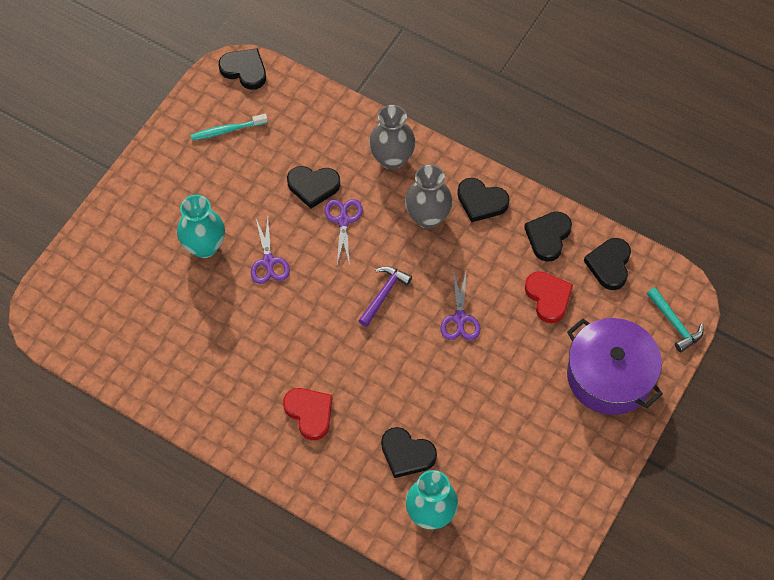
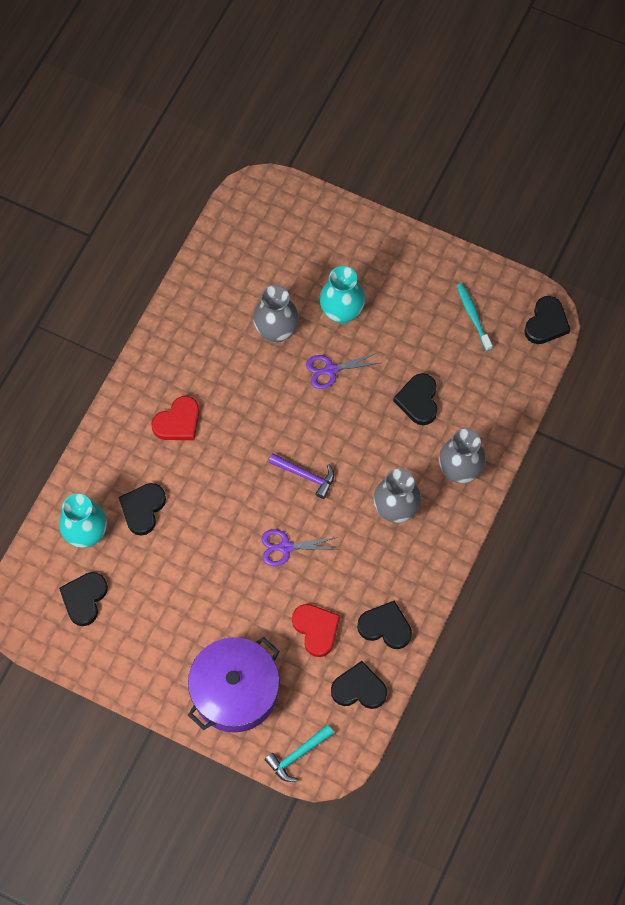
camera: 85 degrees right, 5 degrees up
purple scissors [324,199,363,266] -> none
black heart [457,178,510,222] -> black heart moved to [59,572,108,626]
red heart [525,271,573,323] -> red heart turned 90 degrees counterclockwise [292,604,340,657]
none -> grey vase [253,285,299,343]

